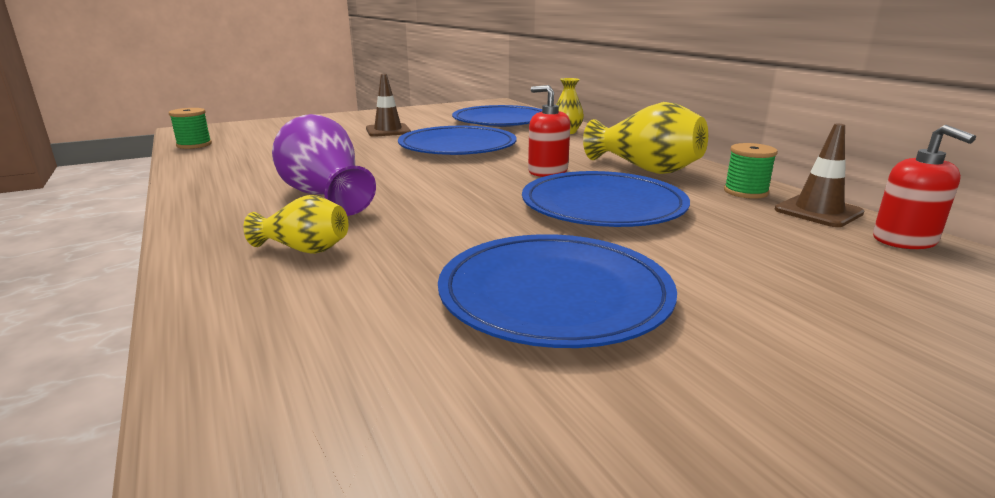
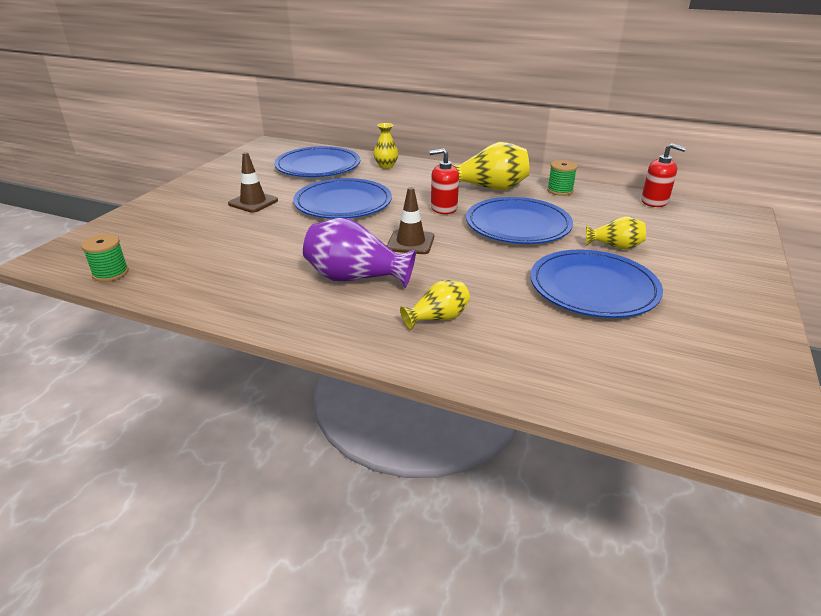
camera: 40 degrees left, 10 degrees up
brown traffic cone [775,124,864,227] -> brown traffic cone moved to [387,187,434,254]
none -> yellow vase [586,216,646,250]

